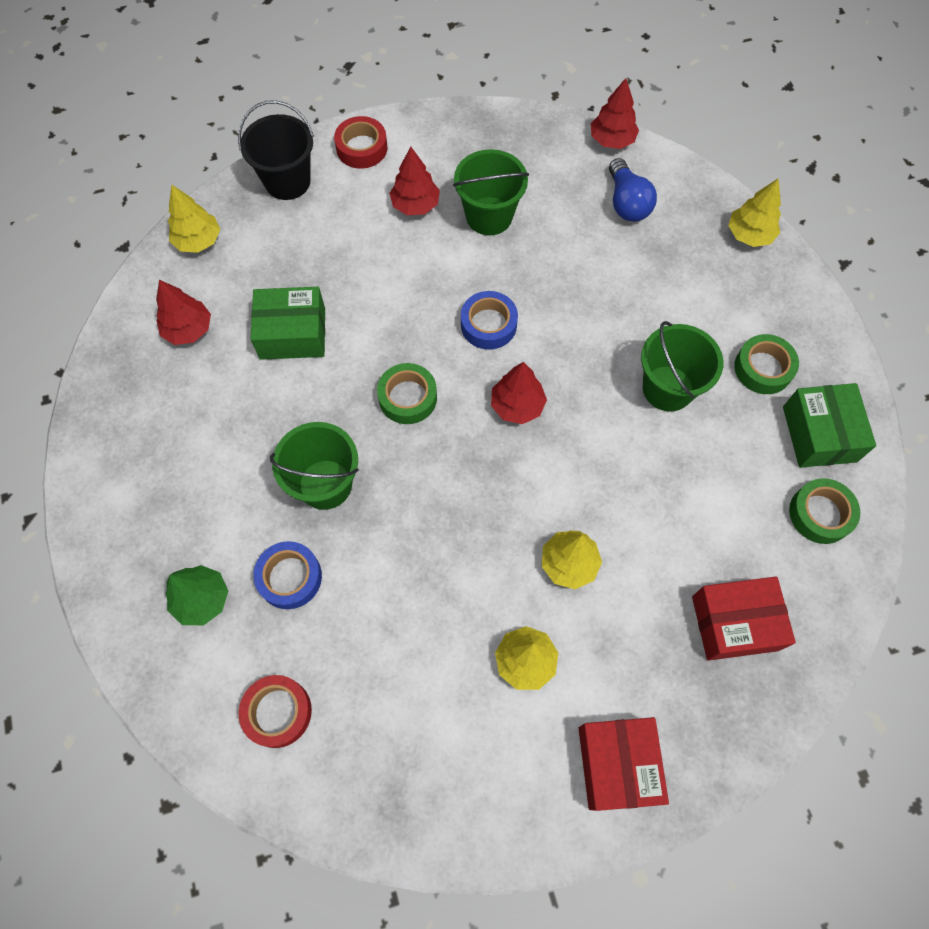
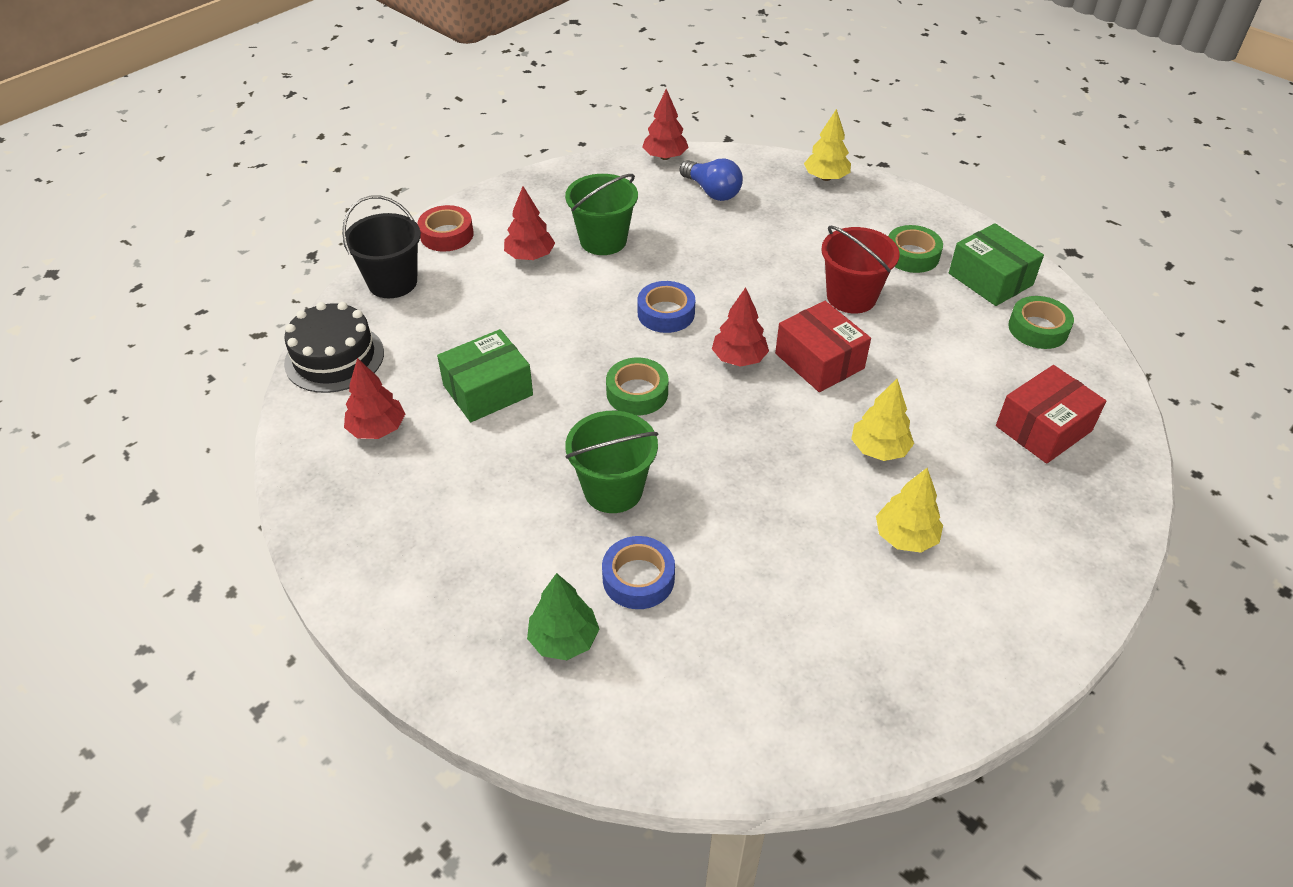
camera: 30 degrees left, 20 degrees down
yellow tree [168,185,220,253] -> black cake [284,302,384,393]
red tape [239,675,312,748] -> none
red box [578,717,669,811] -> red box moved to [775,301,871,392]
green bucket [641,321,724,412] -> red bucket [821,225,900,313]

